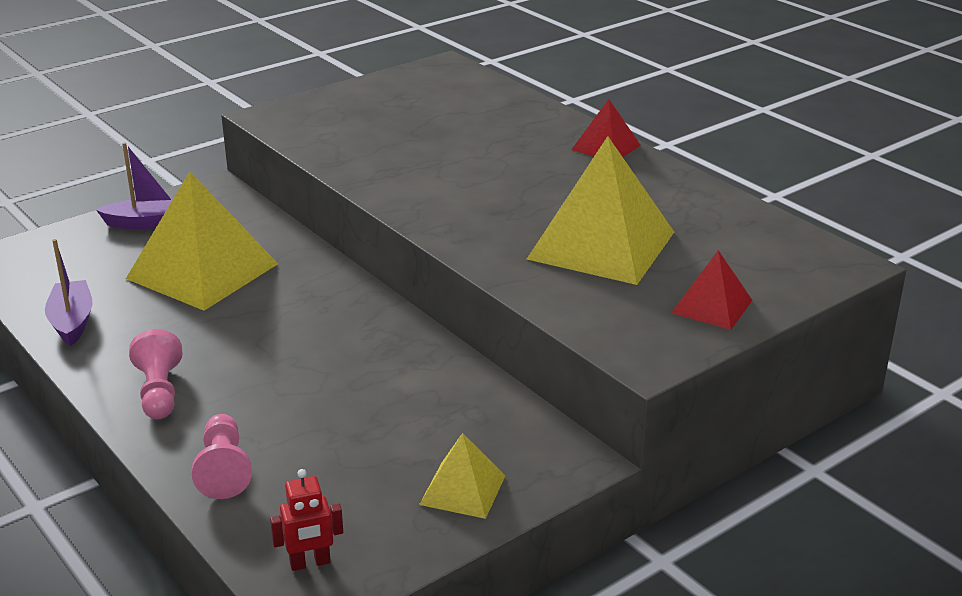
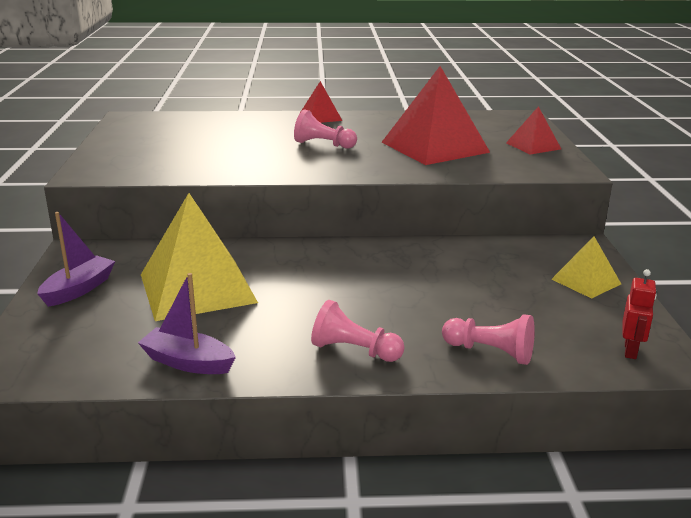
camera: 55 degrees left, 5 degrees down
yellow pyramid [527,136,674,285] -> red pyramid [382,66,490,165]
none -> pink pawn [294,110,357,148]

